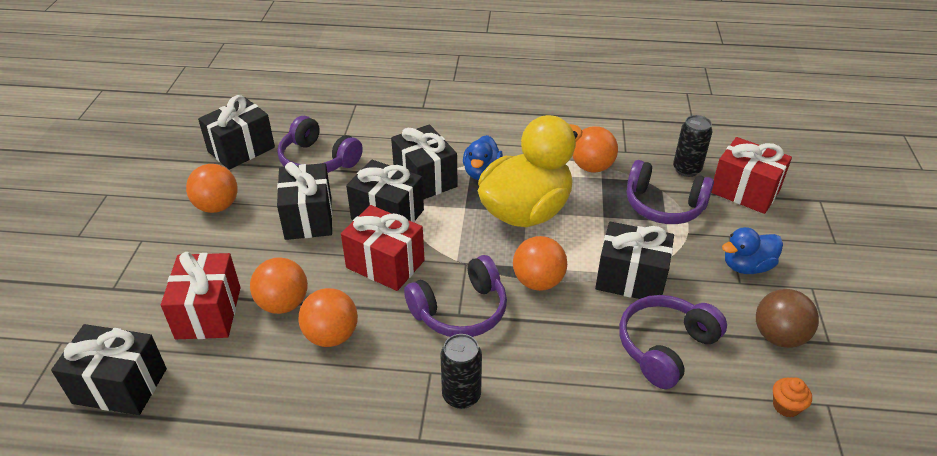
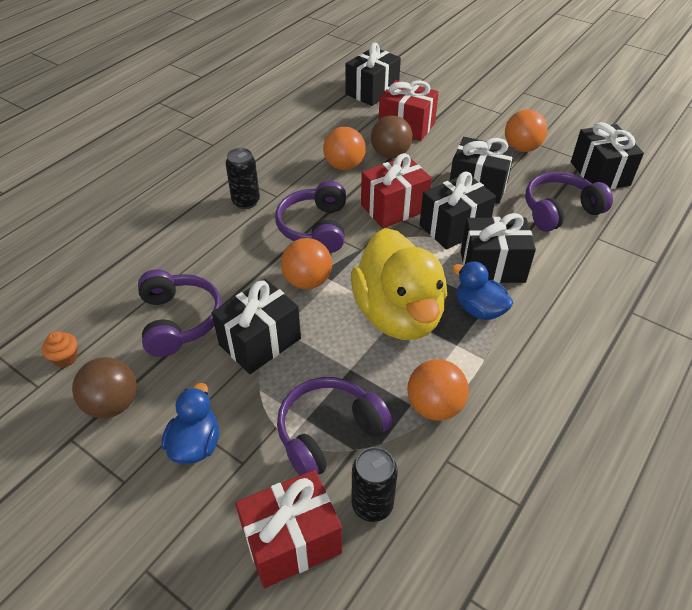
camera: 120 degrees right, 5 degrees up
orange ball [250,257,308,314] -> brown ball [371,115,413,158]

